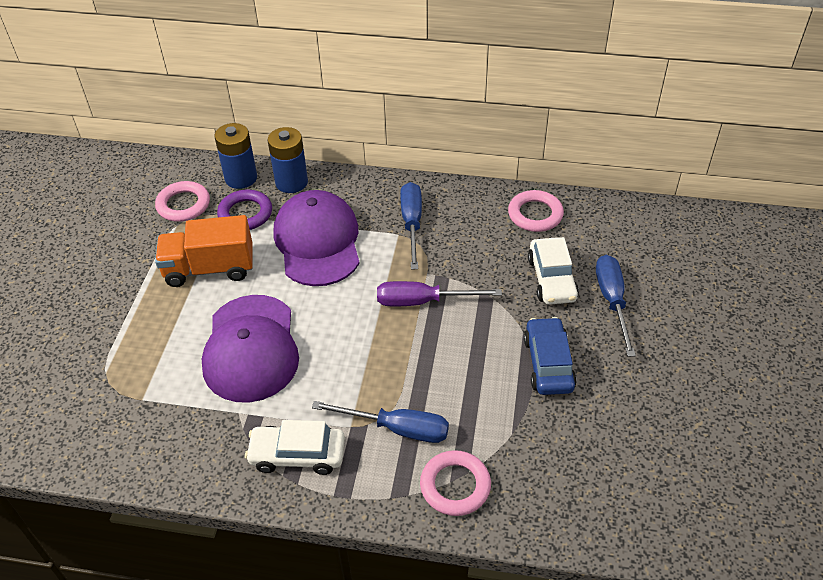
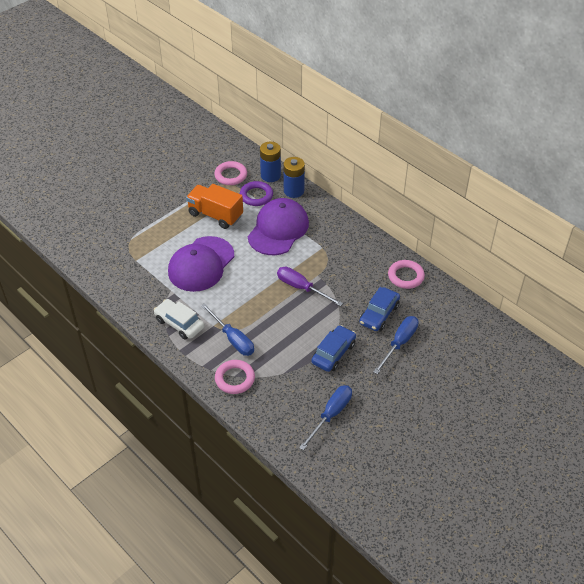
camera: 35 degrees right, 0 degrees up
blue screwdriver [400,182,422,270] -> blue screwdriver moved to [299,385,352,450]
white car [528,237,579,305] -> blue car [359,287,400,331]

